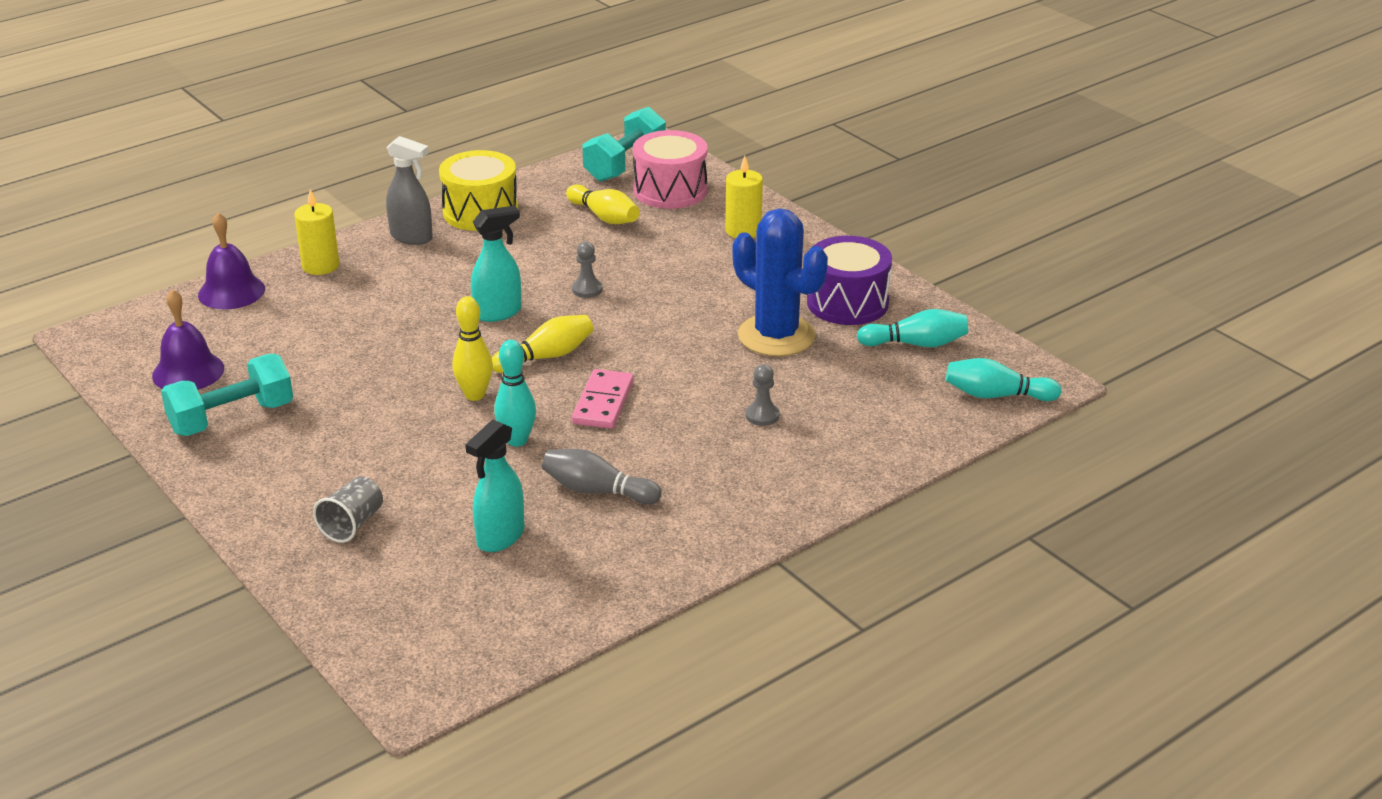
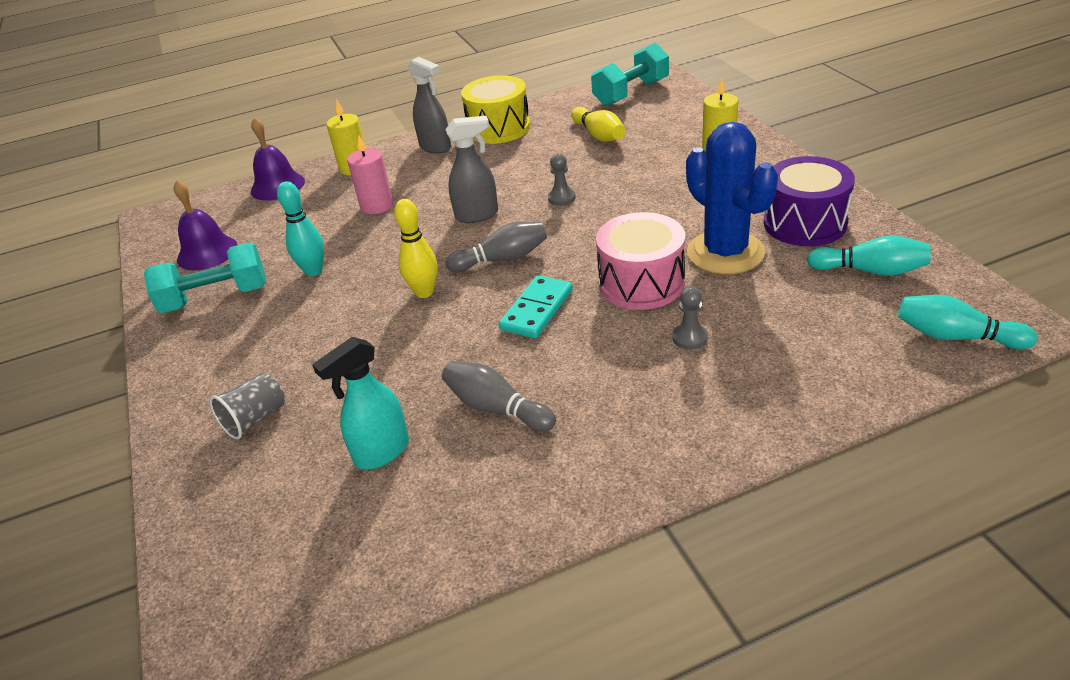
camera: 20 degrees right, 5 degrees up
turquoise spray bottle [471,205,522,322] -> grey spray bottle [445,116,498,223]
yellow bowling pin [492,315,593,373] -> grey bowling pin [446,222,547,273]
turquoise bowling pin [494,340,536,447] -> turquoise bowling pin moved to [277,181,324,276]
pink domino [572,369,634,429] -> turquoise domino [499,275,573,339]
pink drum [633,130,708,209] -> pink drum moved to [596,212,685,310]
none -> pink candle [347,135,393,214]

